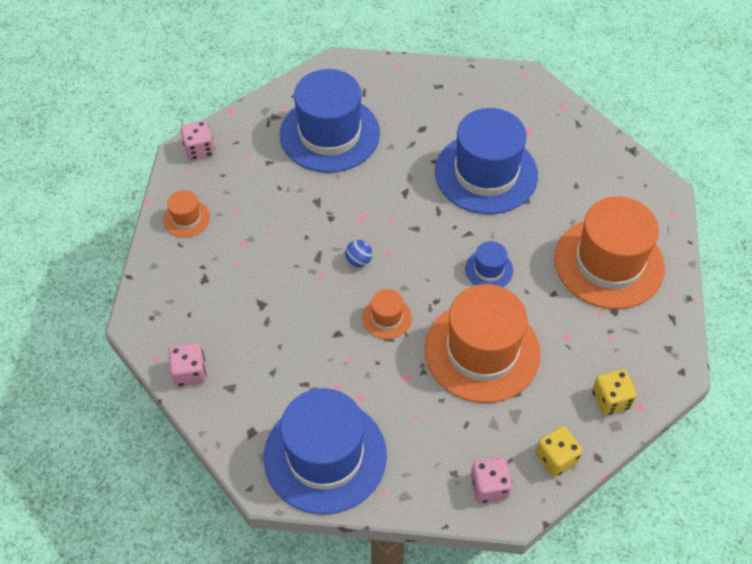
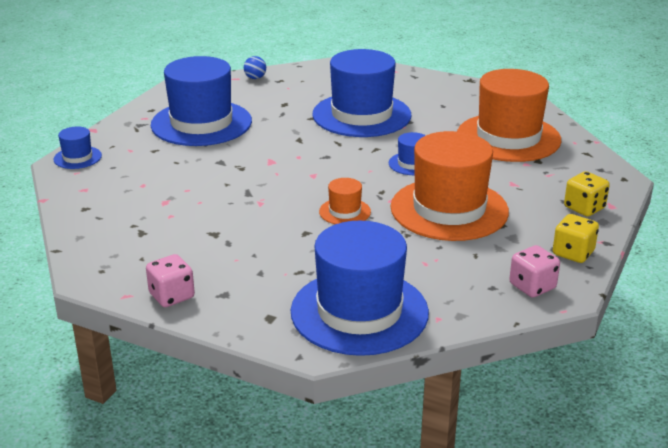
camera: 25 degrees left, 25 degrees down
orange hat [163,190,210,237] -> none
pink dice [180,120,215,161] -> blue hat [54,126,102,169]
blue ball [345,240,372,267] -> blue ball moved to [244,56,266,79]

